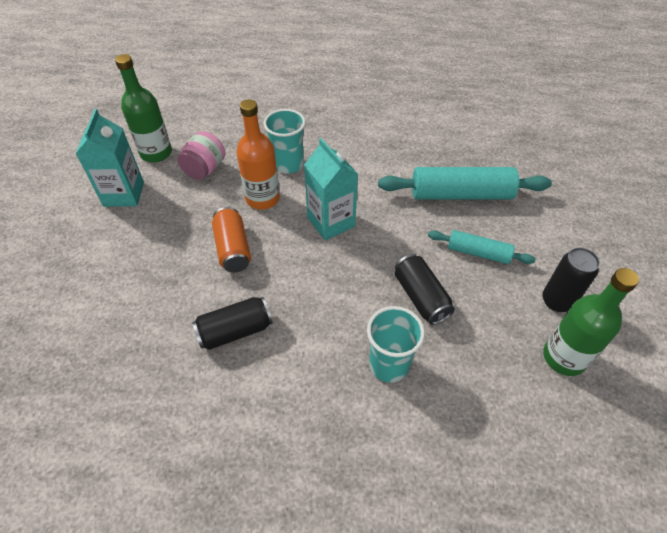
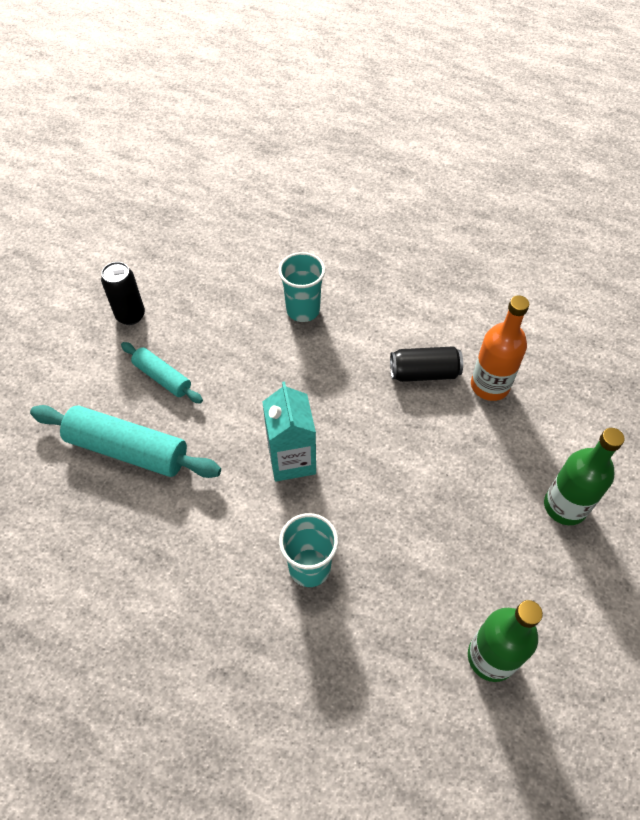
camera: 160 degrees left, 5 degrees up
turquoise carton [76,109,144,207] -> none
pink jar [177,131,225,180] -> none
orange can [212,207,251,273] -> none
orange bottle [236,99,280,210] -> orange bottle moved to [471,295,529,401]
black can [395,254,455,325] -> none
green bottle [543,268,639,376] -> green bottle moved to [544,428,625,525]

